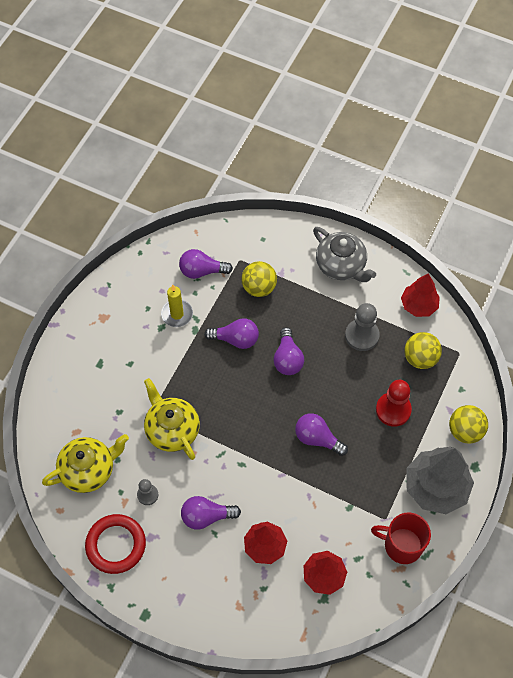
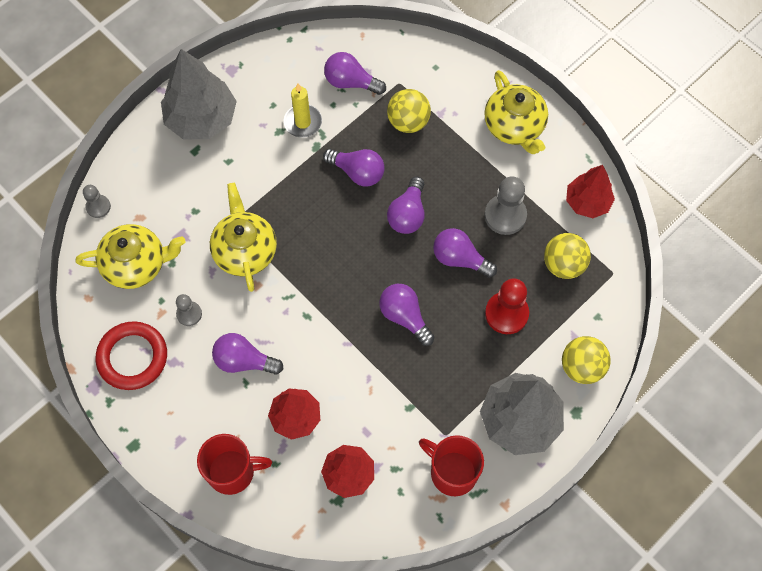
camera: 20 degrees right, 5 degrees up
grey teapot [313,227,376,282] -> yellow teapot [484,70,548,154]
none -> grey pawn [83,185,111,218]
none -> grey tree [161,49,237,139]
none -> red mug [197,434,272,495]
none -> purple light bulb [433,228,497,278]

